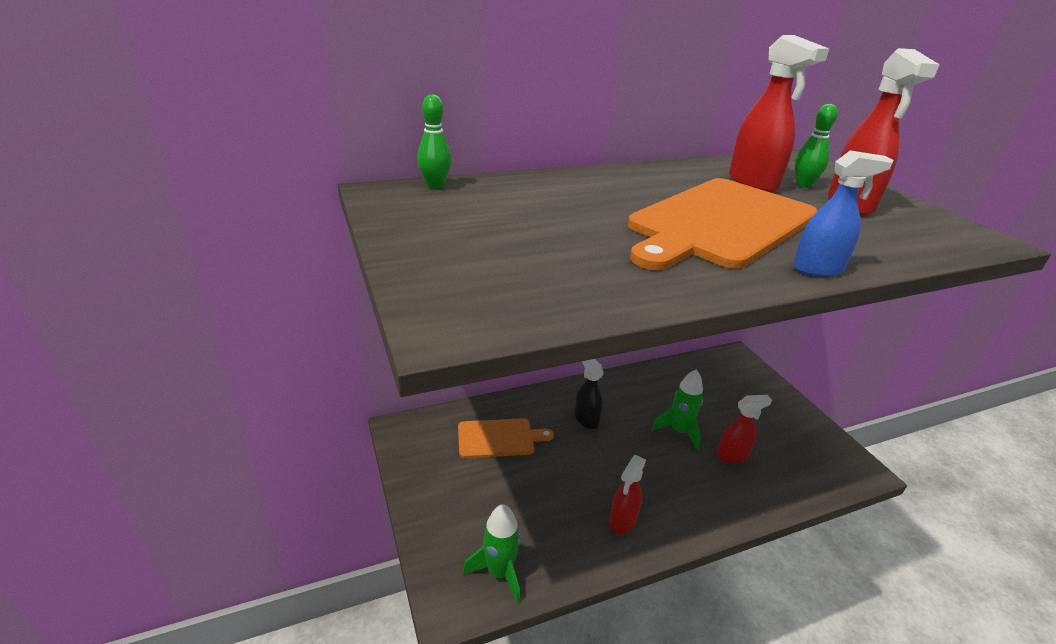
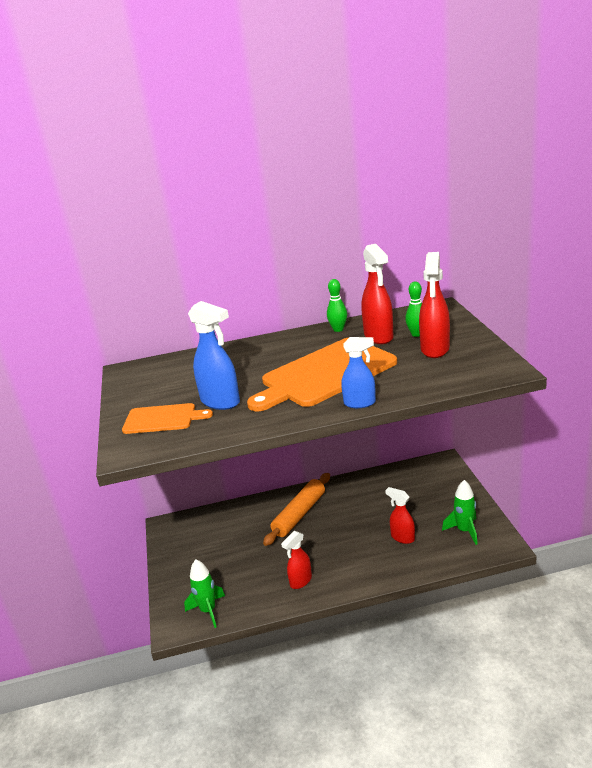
camera: 15 degrees right, 5 degrees down
green bowling pin [417,94,452,189] -> green bowling pin moved to [327,279,347,332]
orange cutting board [458,418,554,458] -> orange cutting board moved to [122,403,213,434]
black spray bottle [575,359,604,429] -> orange rolling pin [263,473,330,546]
green rocket [651,369,703,451] -> green rocket moved to [442,480,478,545]
red spray bottle [717,395,772,464] -> red spray bottle turned 135 degrees counterclockwise [385,487,415,544]
none -> blue spray bottle [188,301,240,410]

